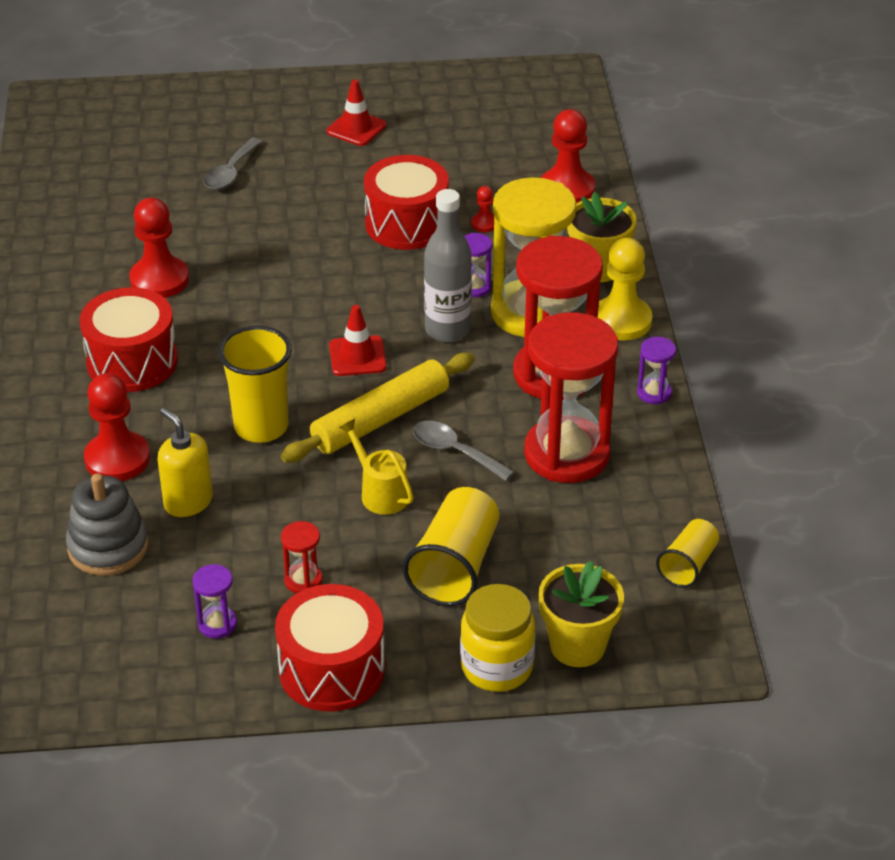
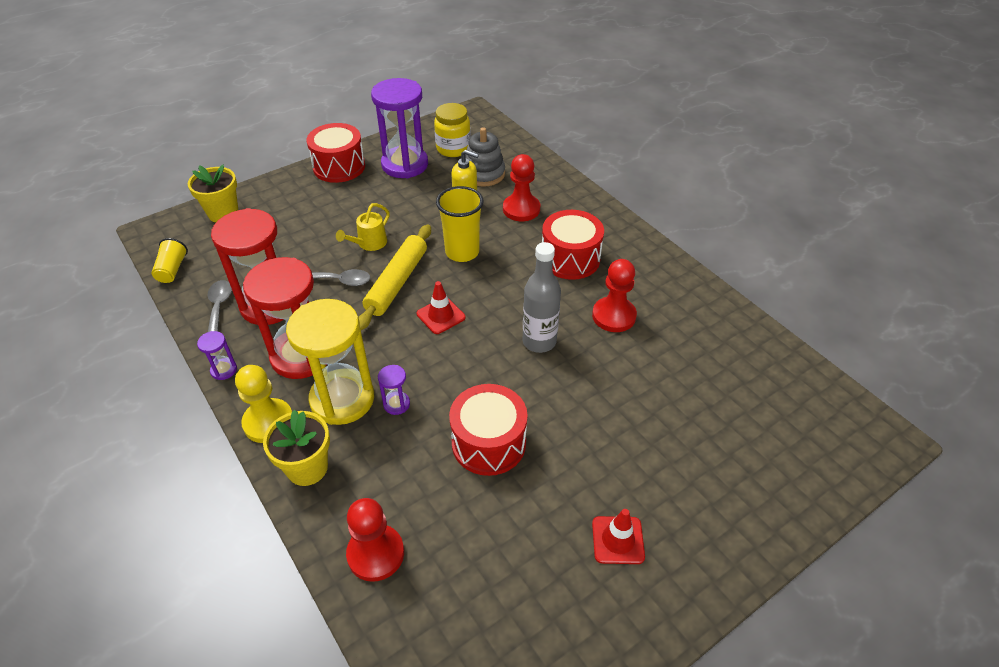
camera: 150 degrees right, 5 degrees up
purple hourglass [193,564,237,639] -> purple hourglass [371,78,428,178], size x2.41
grey spoon [204,137,263,190] -> grey spoon moved to [208,280,232,332]
red hourglass [281,521,323,593] -> none
yellow watering can [338,419,414,515] -> yellow watering can turned 105 degrees clockwise [336,203,390,251]
yellow cup [403,487,499,606] -> none
grey bottle [424,189,472,342] -> grey bottle moved to [523,242,561,353]
yellow jar [460,584,535,692] -> yellow jar moved to [434,103,471,157]
red pawn [471,186,494,232] -> none

